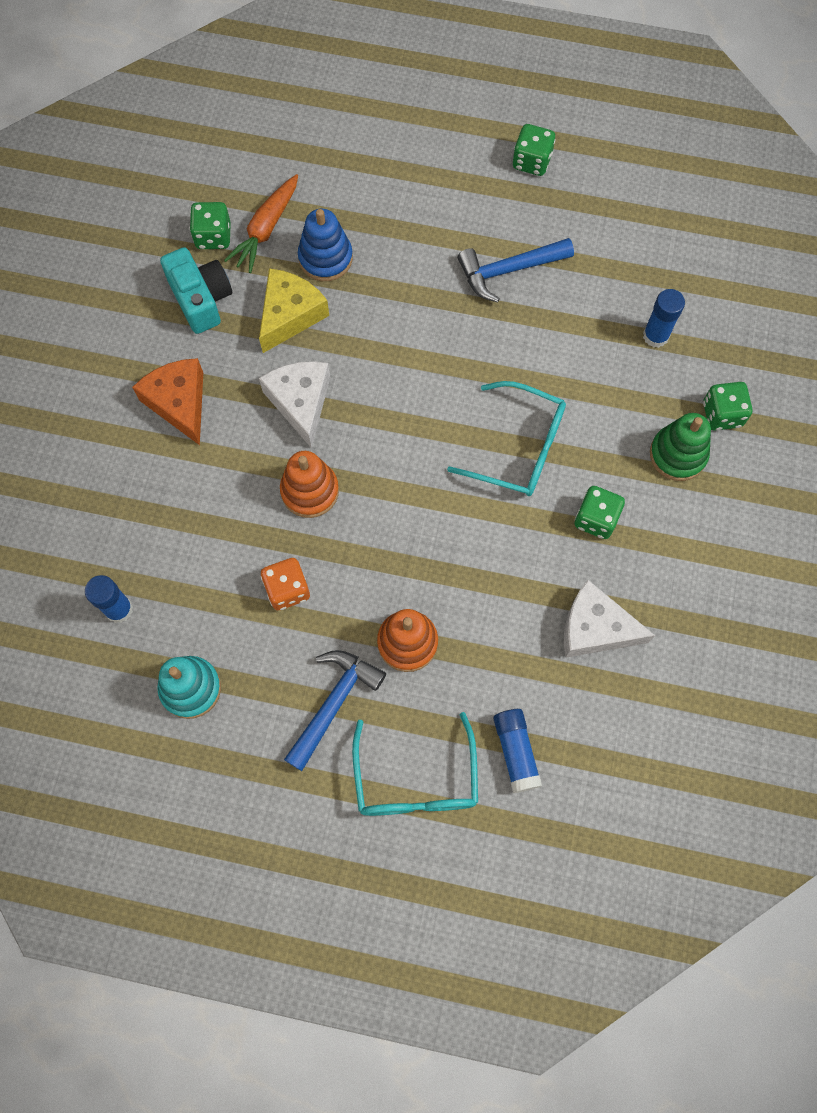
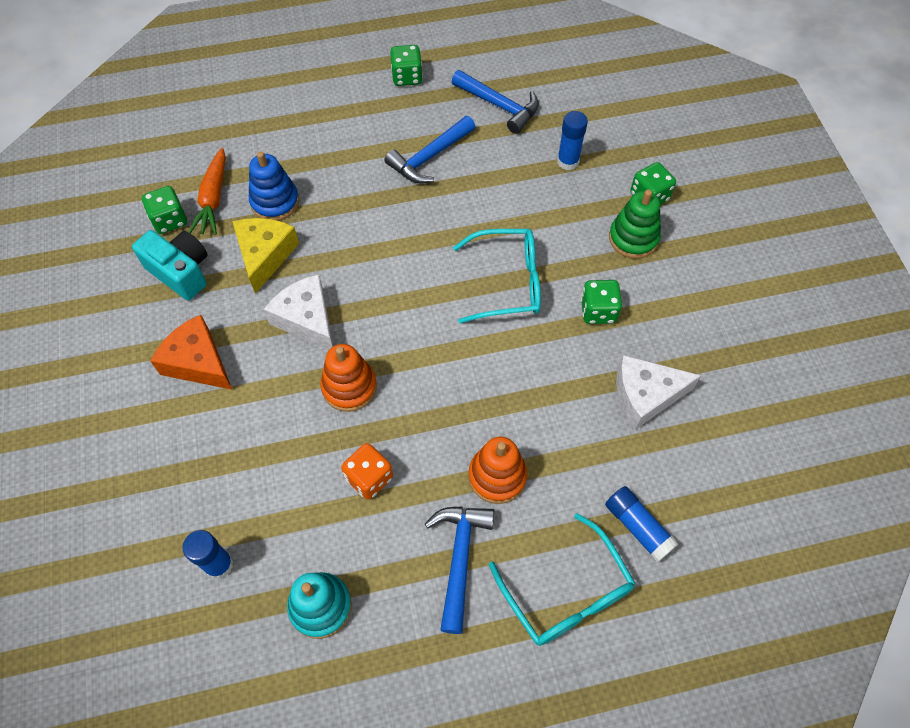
camera: 25 degrees left, 10 degrees down
none -> blue hammer [452,70,539,134]

